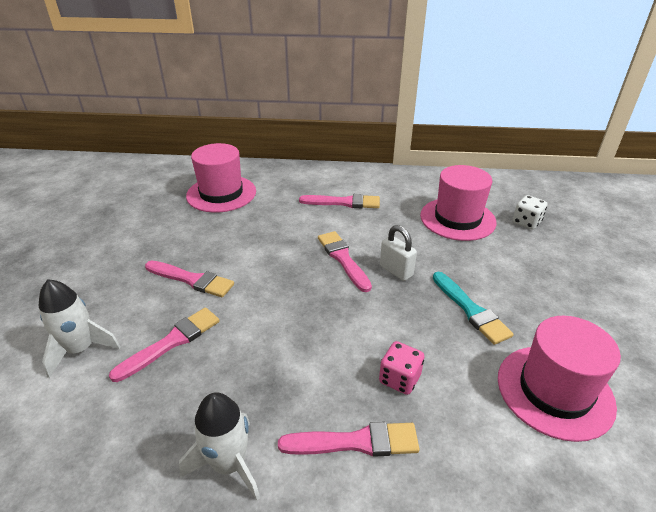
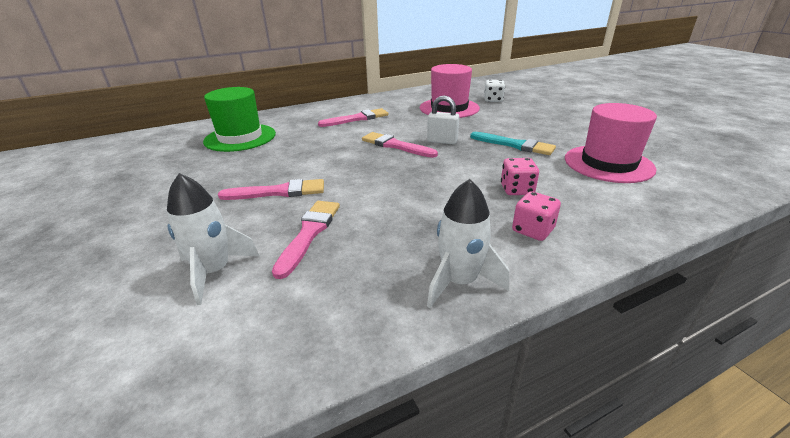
camera: 30 degrees left, 5 degrees down
pink hat [186,143,256,213] -> green hat [203,87,276,152]
pink brush [278,422,420,457] -> pink dice [512,191,561,241]

